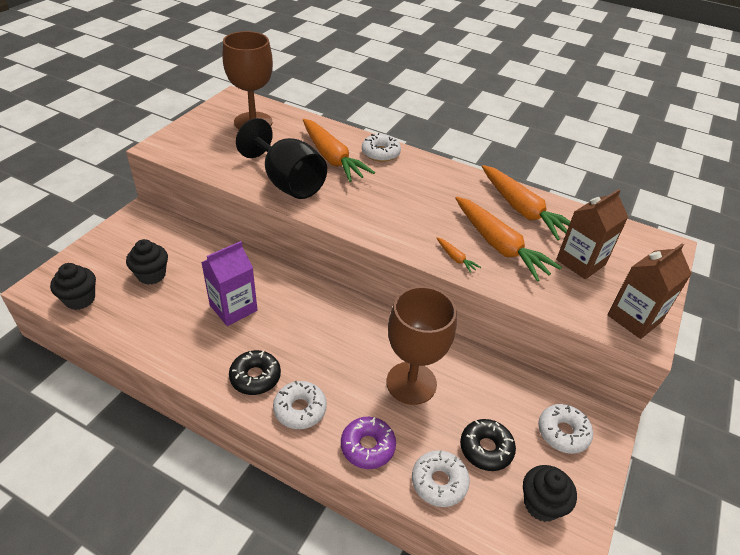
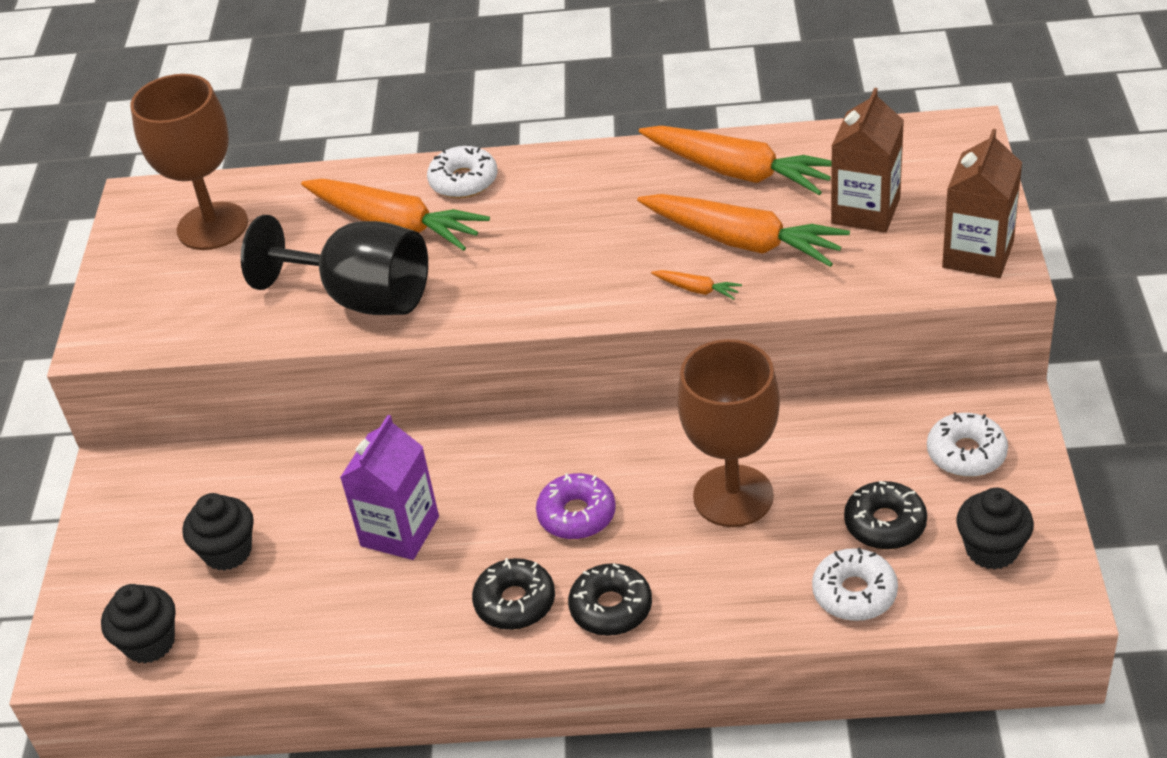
camera: 20 degrees left, 0 degrees up
white donut [273,381,327,429] -> black donut [568,563,652,636]
purple donut [341,417,396,469] -> purple donut moved to [536,473,616,539]

